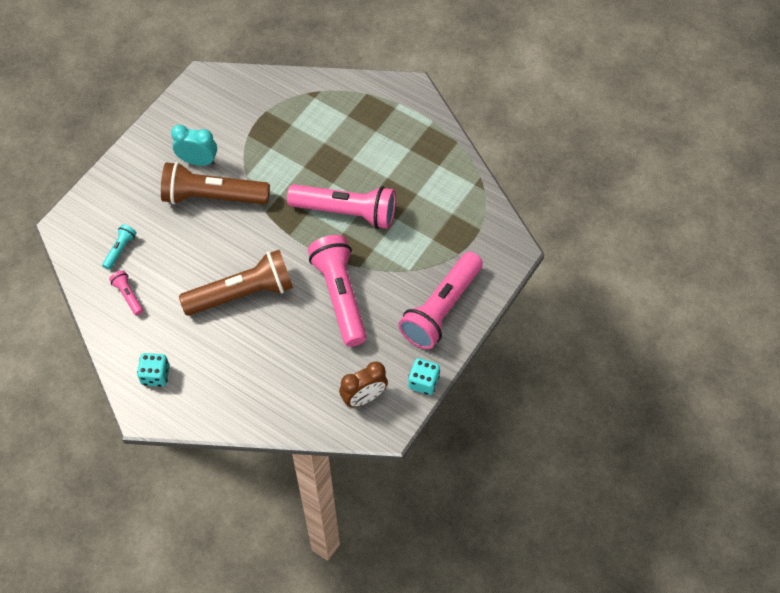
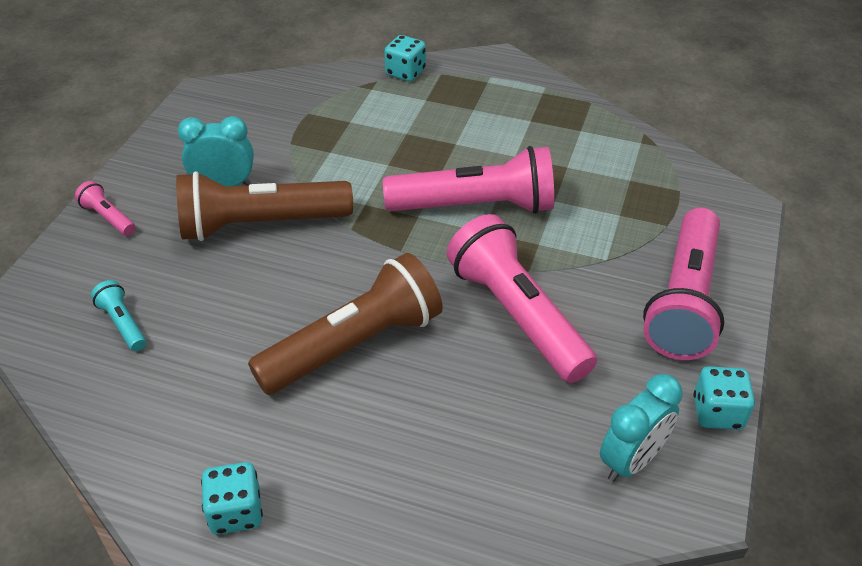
camera: 15 degrees left, 15 degrees down
turquoise flashlight [102,224,137,270] -> turquoise flashlight turned 45 degrees counterclockwise [91,280,146,351]
pink flashlight [109,270,143,316] -> pink flashlight moved to [75,181,136,236]
brown clock [339,362,388,407] -> turquoise clock [600,374,683,482]
none -> turquoise dice [384,35,426,82]

